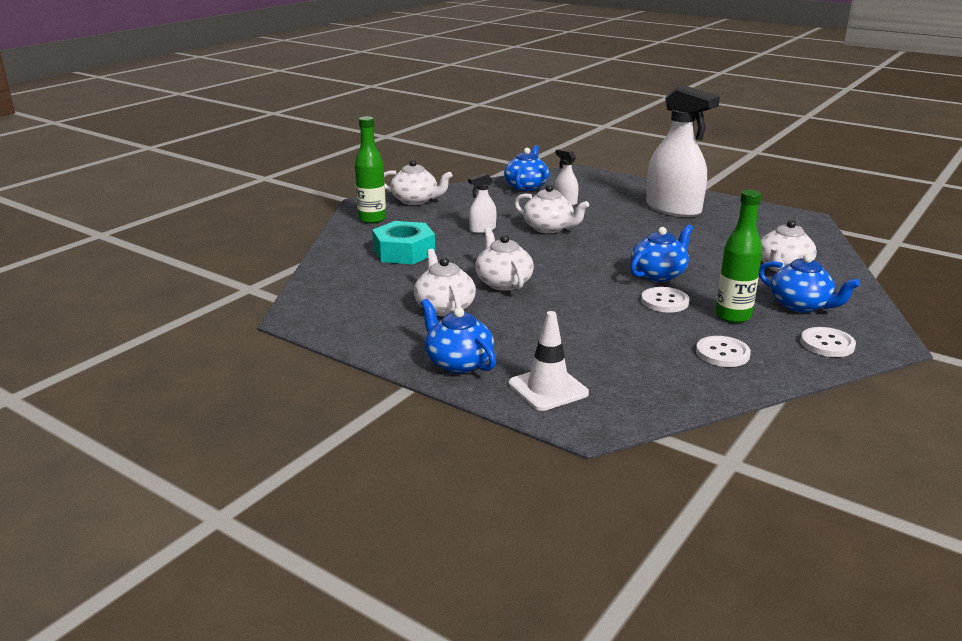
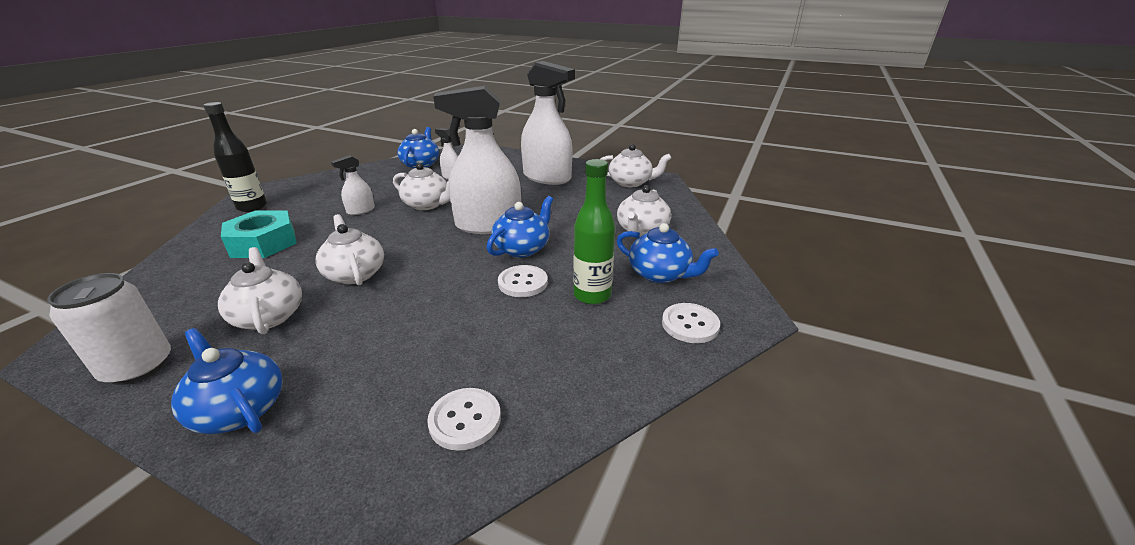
camera: 10 degrees left, 5 degrees up
green bottle [355,116,386,224] -> black bottle [203,102,267,212]
white teapot [384,160,452,205] -> white teapot moved to [600,144,671,188]
white traffic cone [509,311,589,411] -> none
white button [696,336,751,367] -> white button moved to [427,388,501,451]
none -> white can [47,273,171,385]
none -> white spray bottle [433,86,521,234]

